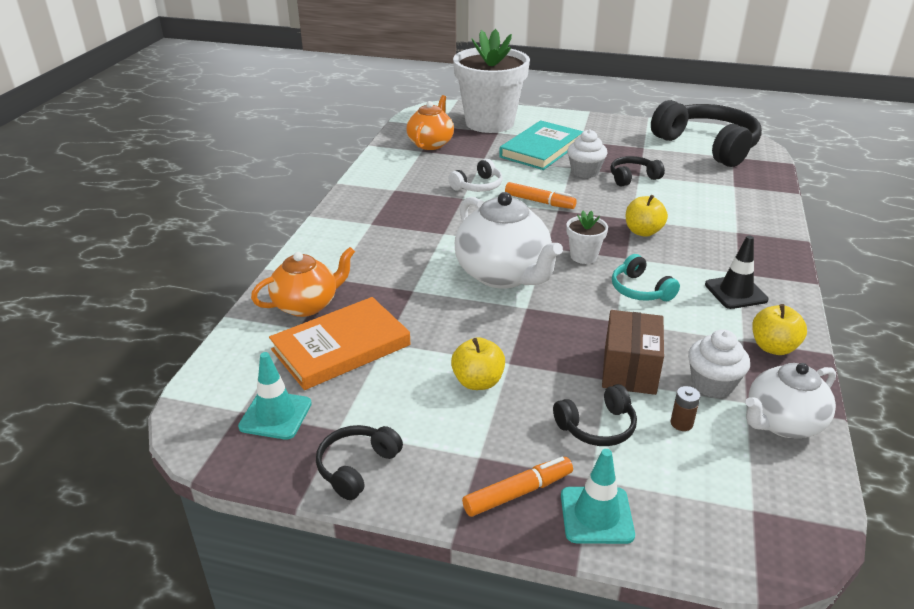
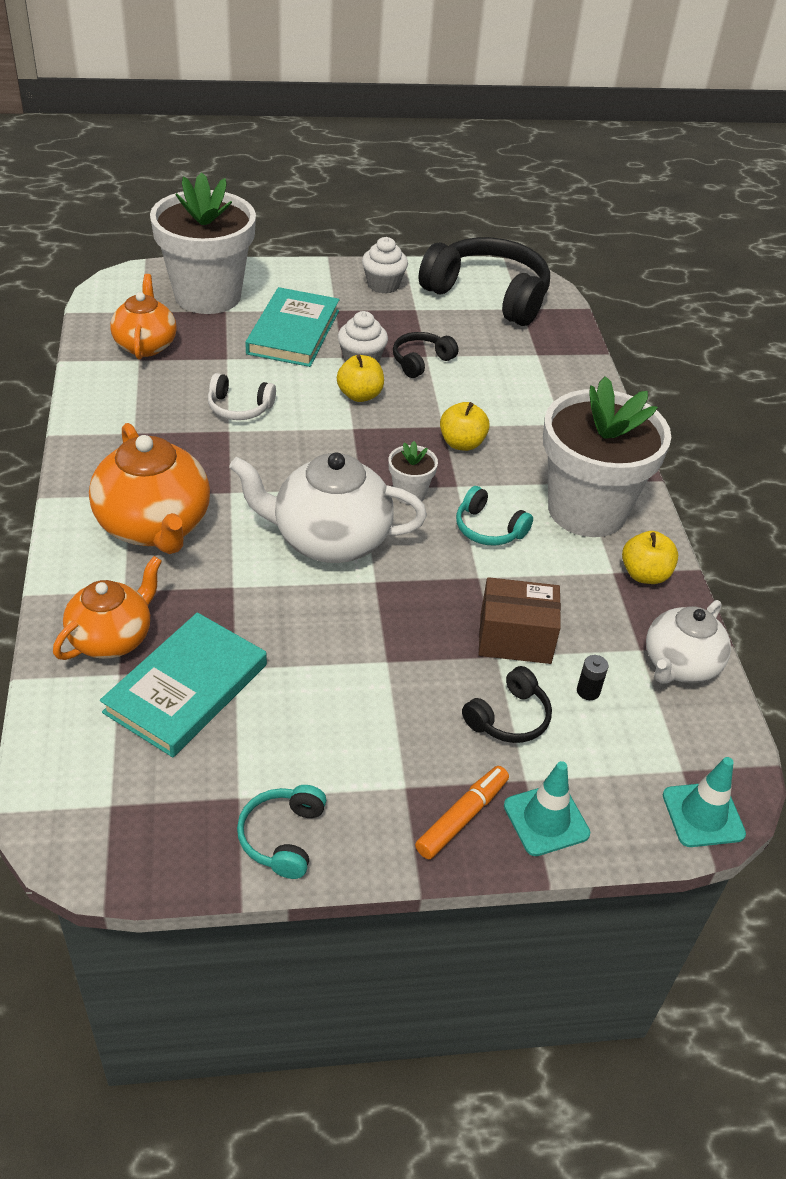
camera: 25 degrees left, 10 degrees up
turquoise traffic cone [238,352,312,440] -> turquoise traffic cone moved to [663,757,746,847]
orange book [269,297,410,390] -> turquoise book [100,612,267,757]
black headphones [316,425,403,500] -> turquoise headphones [237,785,326,879]
white headphones [448,159,503,192] -> white headphones turned 75 degrees clockwise [208,373,276,420]
yellow apple [451,337,505,390] -> yellow apple moved to [337,355,384,402]
white teapot [455,192,563,289] -> white teapot turned 150 degrees clockwise [229,453,427,563]
orange marker [505,182,577,209] -> none
brown box [602,310,664,395] -> brown box turned 75 degrees counterclockwise [479,577,561,664]
brown battery [671,386,700,431] -> black battery [577,655,608,700]
white cupcake [688,329,750,398] -> white cupcake moved to [362,237,408,294]
black traffic cone [705,235,769,309] -> white flower pot [543,376,671,537]
none -> orange teapot [89,423,210,554]

